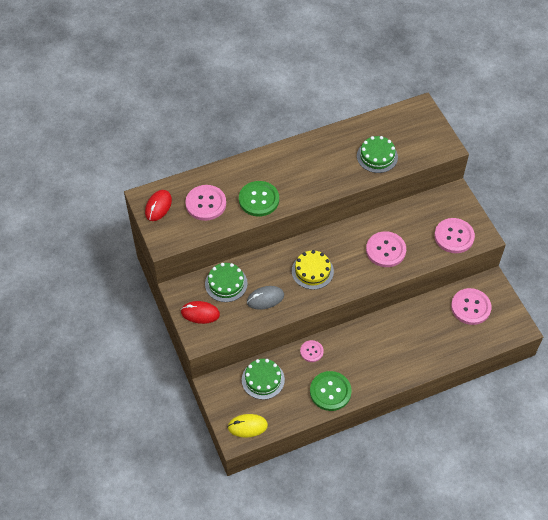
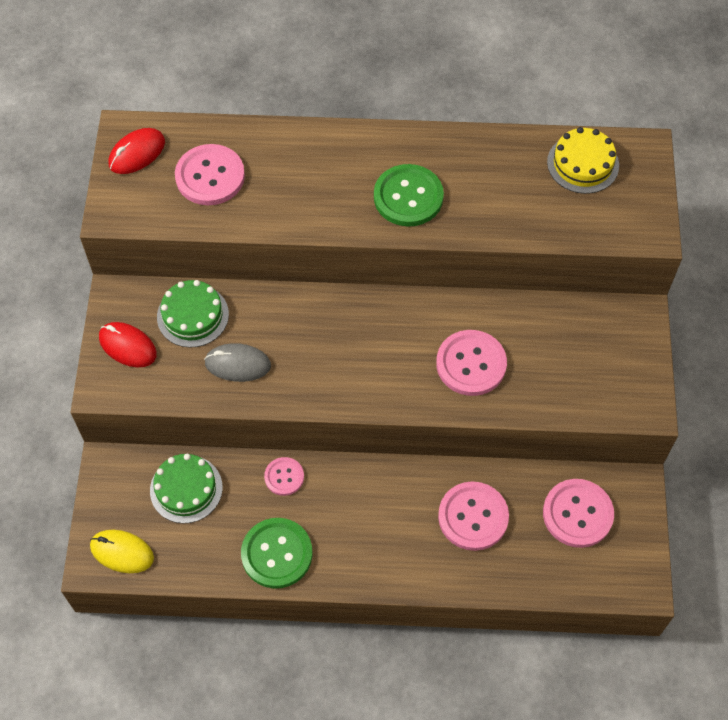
camera: 25 degrees right, 5 degrees up
green button [239,181,279,217] -> green button moved to [374,164,444,227]
yellow cake [292,250,334,290] -> yellow cake moved to [547,127,619,194]
green cake [357,136,398,173] -> none
pink button [434,218,475,253] -> pink button moved to [438,481,509,551]

